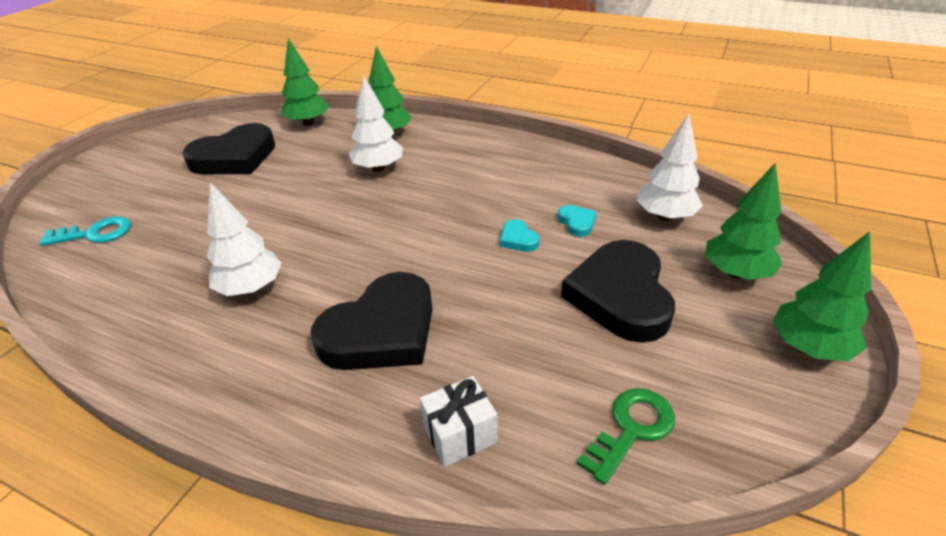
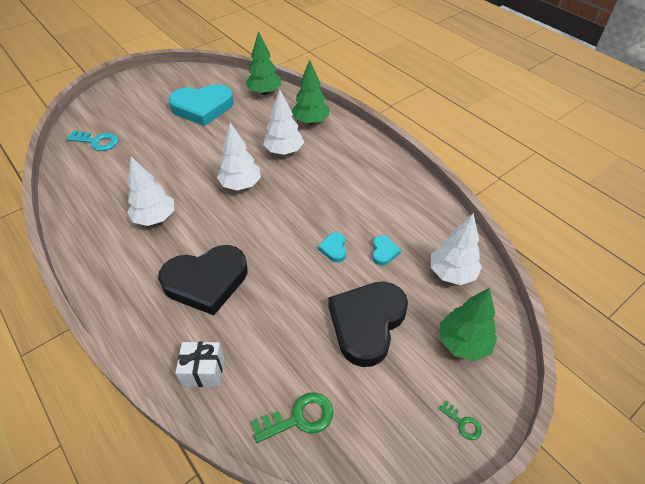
camera: 25 degrees right, 10 degrees up
black heart [182,123,275,174] -> turquoise heart [168,84,234,126]
green tree [773,231,871,361] -> green key [439,401,482,440]
none -> white tree [217,123,261,191]

